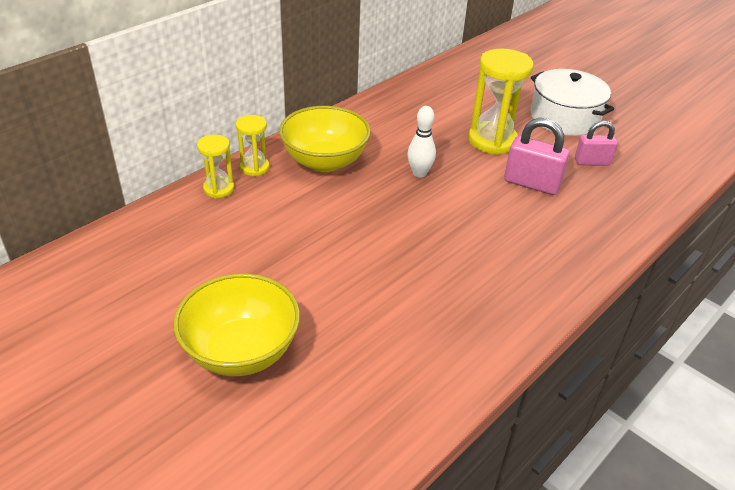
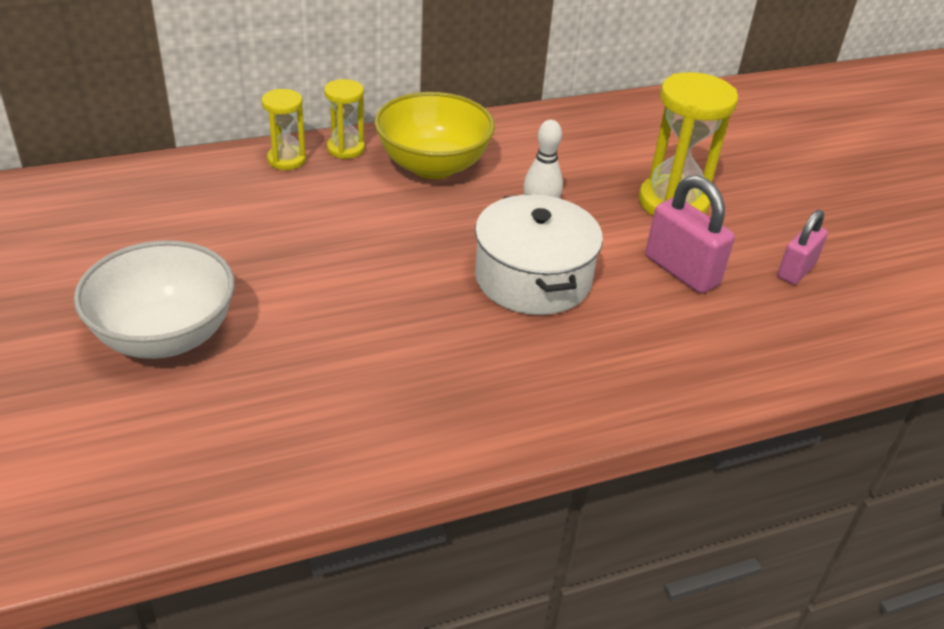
camera: 25 degrees right, 0 degrees up
yellow bowl [173,273,300,376] -> white bowl [74,240,235,359]
white pot [530,69,614,136] -> white pot moved to [475,194,603,315]
pink padlock [575,121,618,166] -> pink padlock turned 75 degrees counterclockwise [778,210,828,285]

